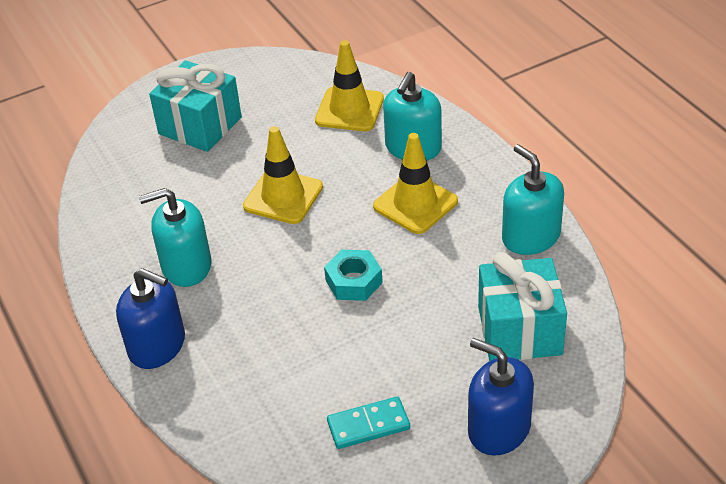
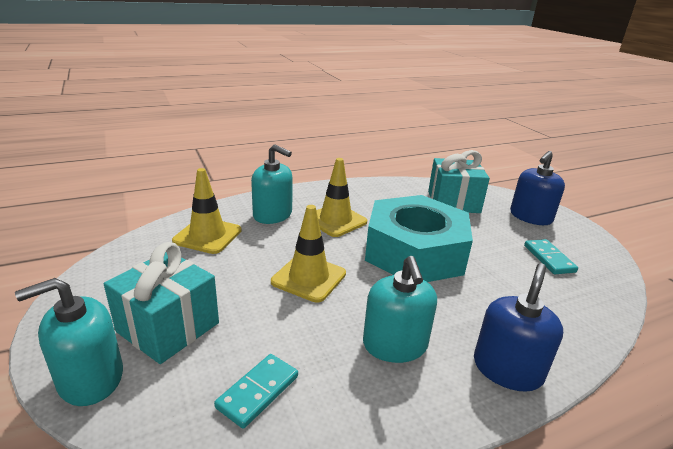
camera: 90 degrees left, 15 degrees down
turquoise nut [324,250,383,301] -> turquoise nut [365,195,473,282], size x2.47
turquoise soap dispenser [502,144,564,255] -> turquoise soap dispenser moved to [15,278,123,406]
none -> turquoise domino [214,354,298,429]

